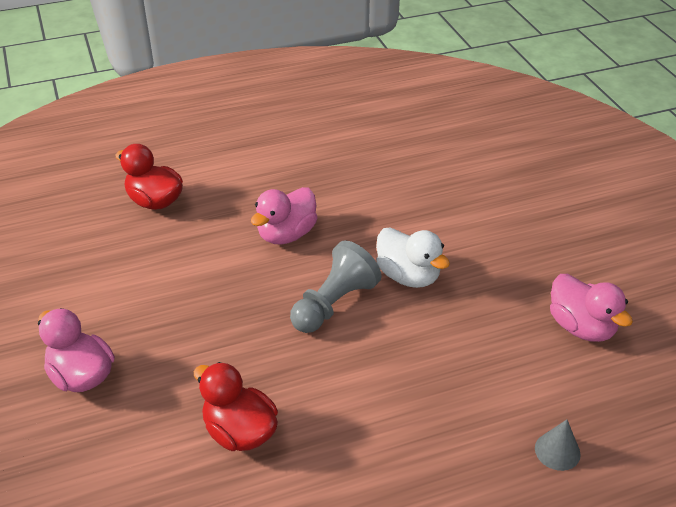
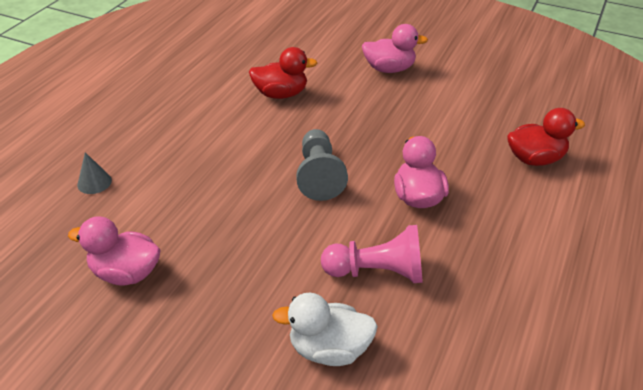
camera: 135 degrees right, 0 degrees up
white duck [376,227,450,288] -> white duck moved to [272,293,378,366]
none -> pink pawn [321,225,423,283]

